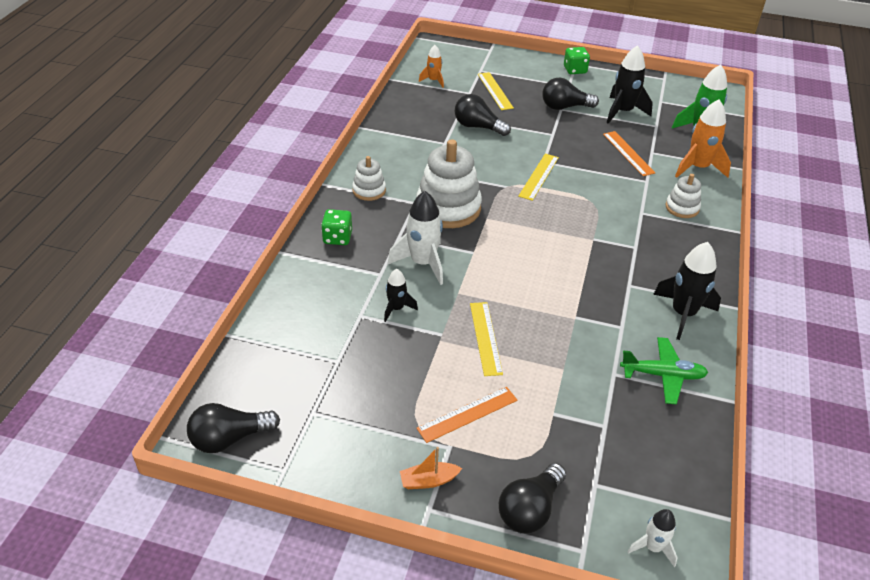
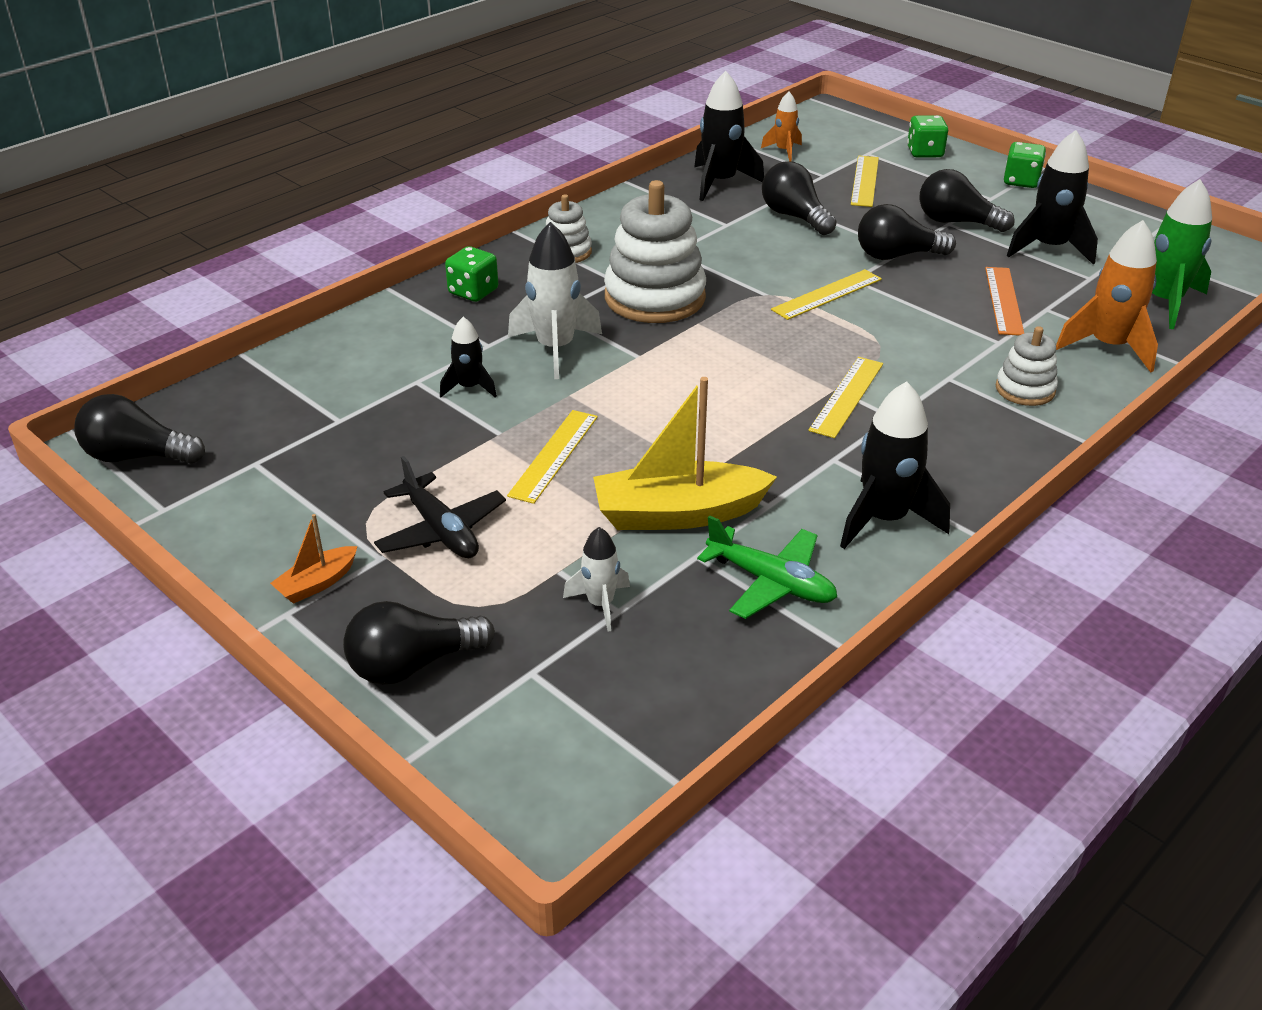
camera: 30 degrees right, 5 degrees down
orange boat [400,447,462,489] -> orange boat turned 60 degrees counterclockwise [270,514,357,604]
orange ruler [416,387,518,443] -> black plane [374,456,506,558]
white rocket [627,509,678,567] -> white rocket moved to [563,527,630,631]
none -> yellow boat [593,377,777,530]
none -> black rocket [694,71,764,201]
none -> yellow ruler [808,357,883,438]
none -> black light bulb [858,204,956,260]
none -> green dice [907,115,948,158]

